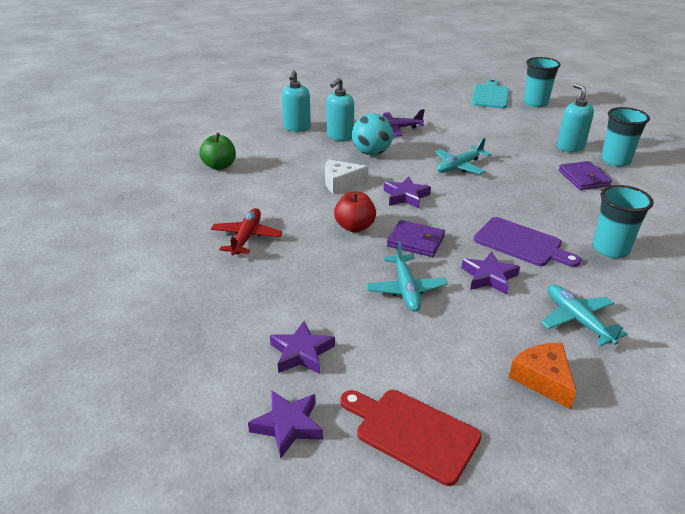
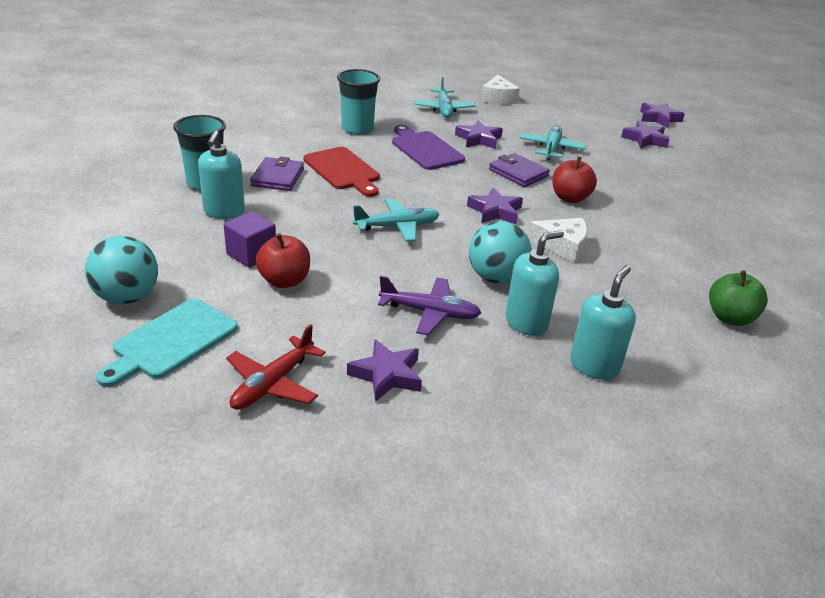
camera: 160 degrees left, 0 degrees up
red plane [211,208,283,255] -> red plane moved to [226,324,326,410]
red cutting board [340,390,481,486] -> red cutting board moved to [303,147,380,197]
orange cheese [509,343,576,409] -> white cheese [480,75,520,104]
turquoise cup [524,57,561,107] -> turquoise ball [85,236,158,304]
none -> purple cube [224,211,276,268]
none -> red apple [256,233,310,288]
none -> purple star [347,339,422,402]

